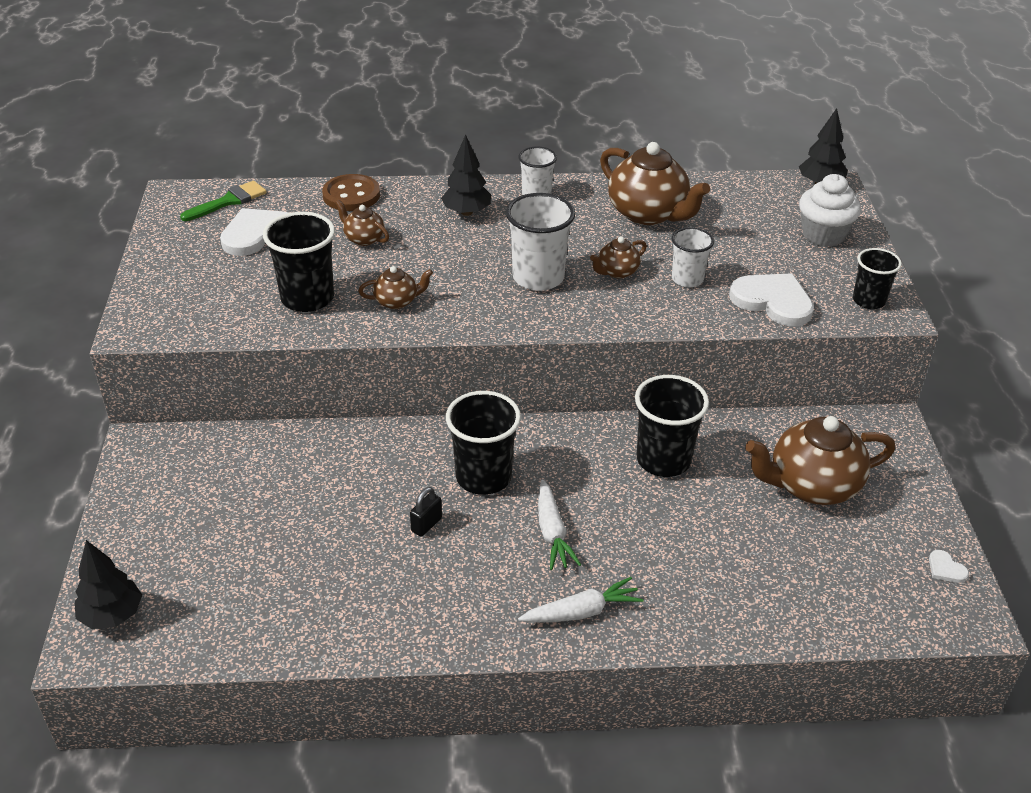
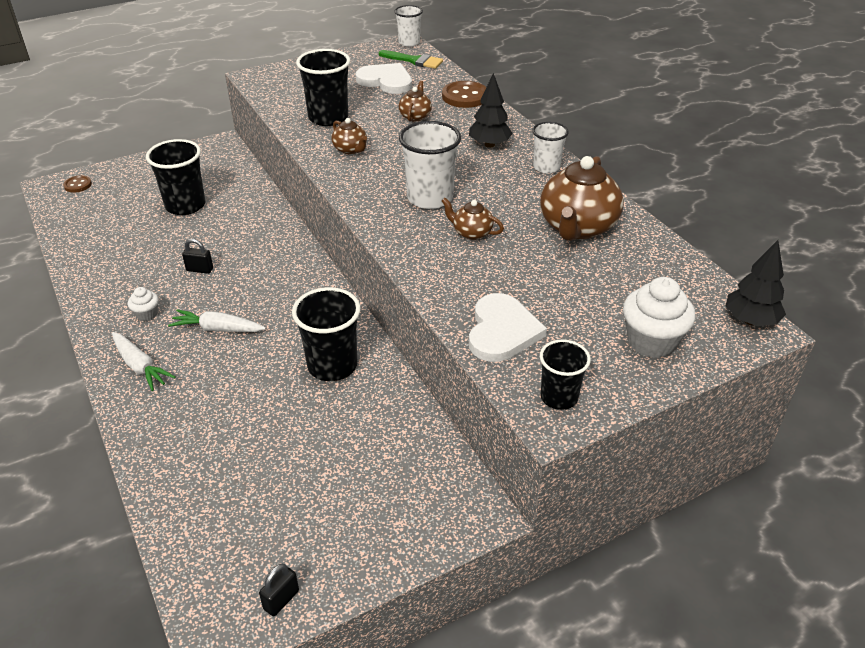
camera: 65 degrees right, 0 degrees up
black tree [75,540,142,629] -> brown button [63,175,92,193]
black cup [446,391,521,495] -> black cup moved to [146,139,206,215]
white carrot [538,479,581,570] -> white carrot turned 45 degrees clockwise [168,309,266,332]
white cup [672,227,714,287] -> white cup moved to [395,5,423,47]
brown teapot [745,416,895,505] -> none
white heart [929,550,969,583] -> black padlock [259,564,299,616]
none -> white cupcake [128,287,159,321]

